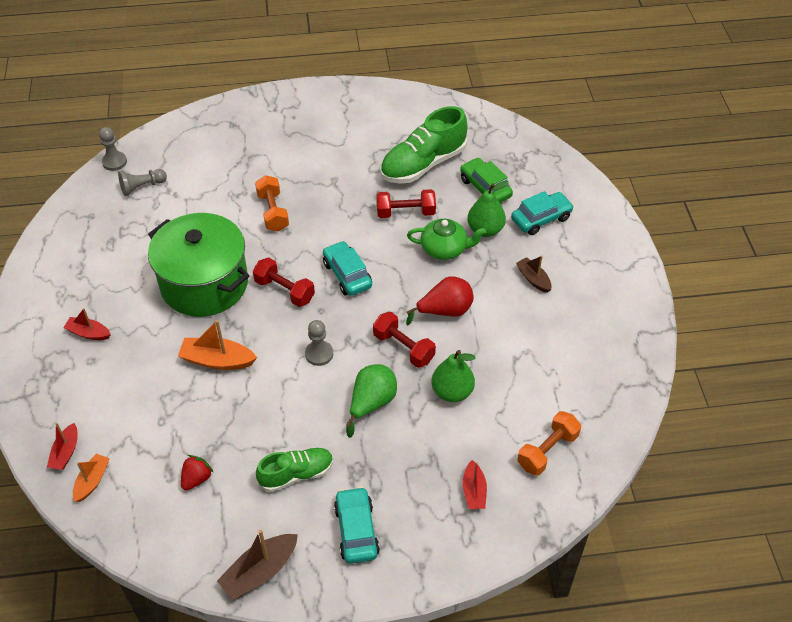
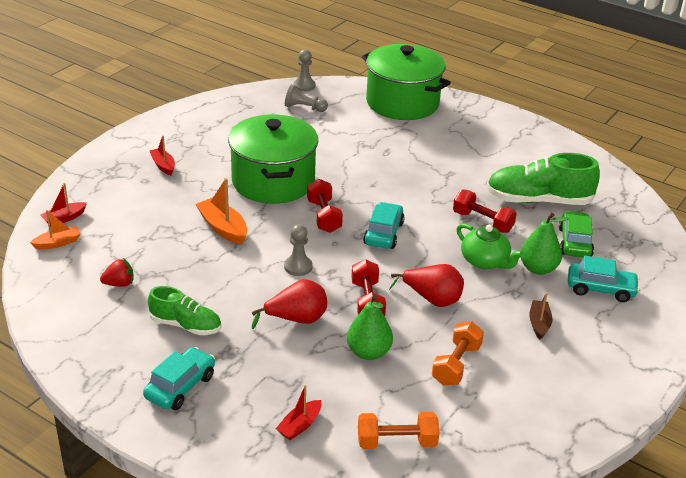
camera: 40 degrees right, 15 degrees down
brown boat [217,530,298,600] -> none
orange dumbbell [255,175,289,232] -> orange dumbbell moved to [432,321,484,386]
green pear [346,364,397,438] -> red pear [252,279,327,329]
none -> green pot [362,44,451,120]

